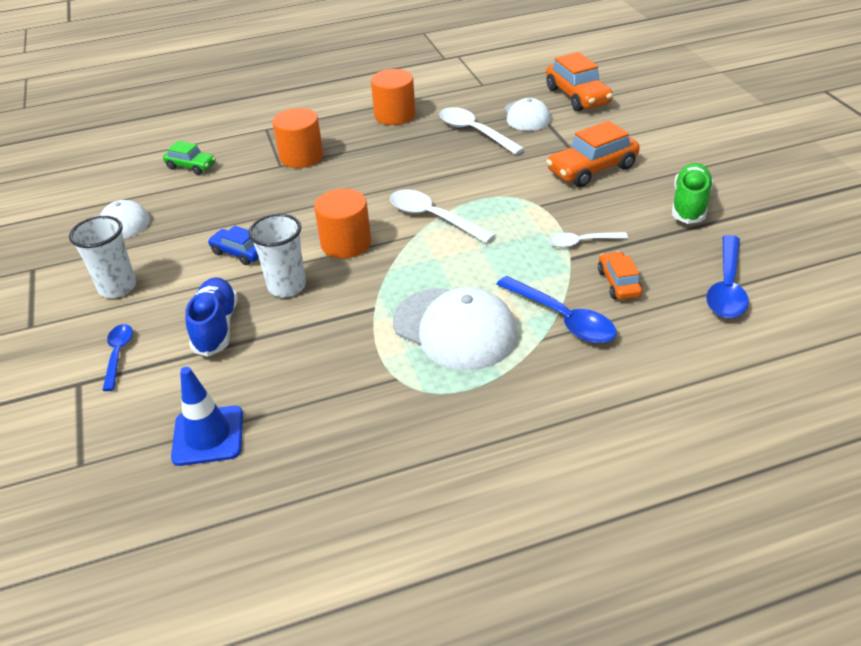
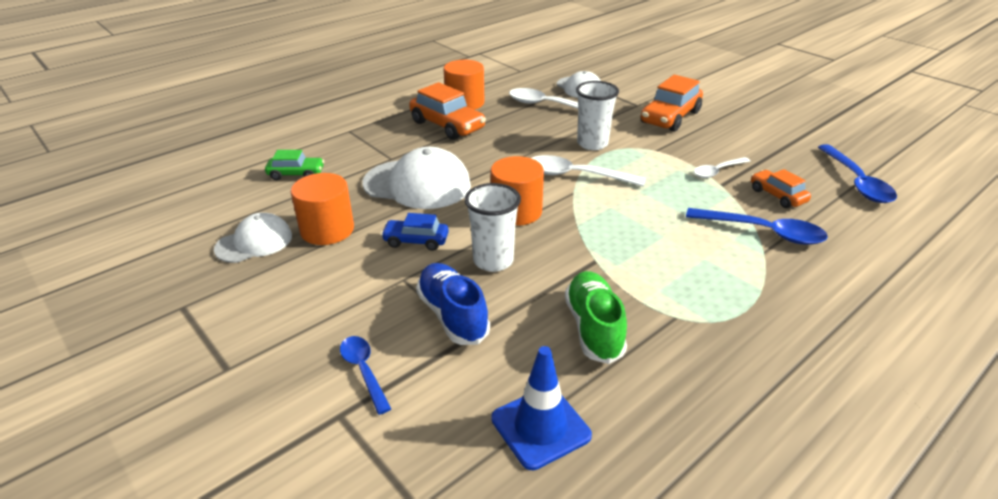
camera: 25 degrees left, 5 degrees down
white cup [69,216,136,298] -> white cup moved to [576,81,619,150]
orange cylinder [272,108,323,168] -> orange cylinder moved to [291,173,354,245]
white cap [393,287,518,370] -> white cap moved to [362,147,471,209]
orange car [546,52,613,111] -> orange car moved to [409,82,486,140]
green shoe [672,163,713,224] -> green shoe moved to [565,271,627,364]

